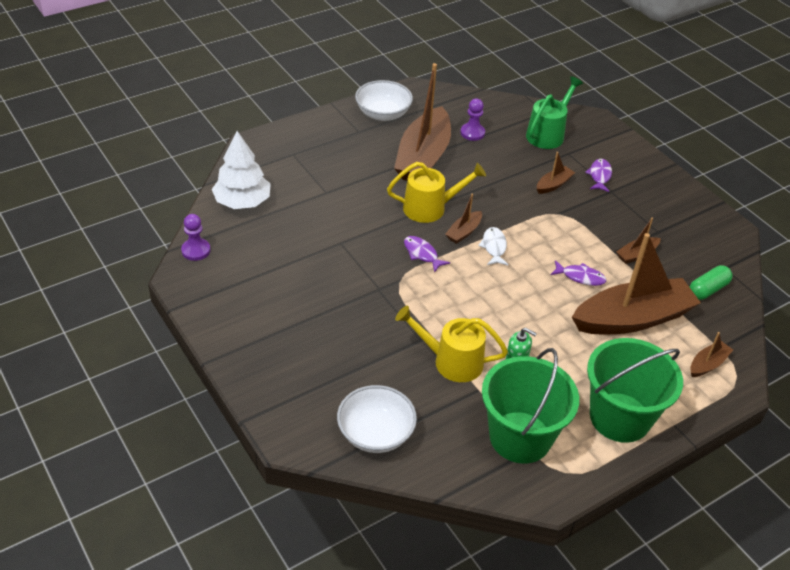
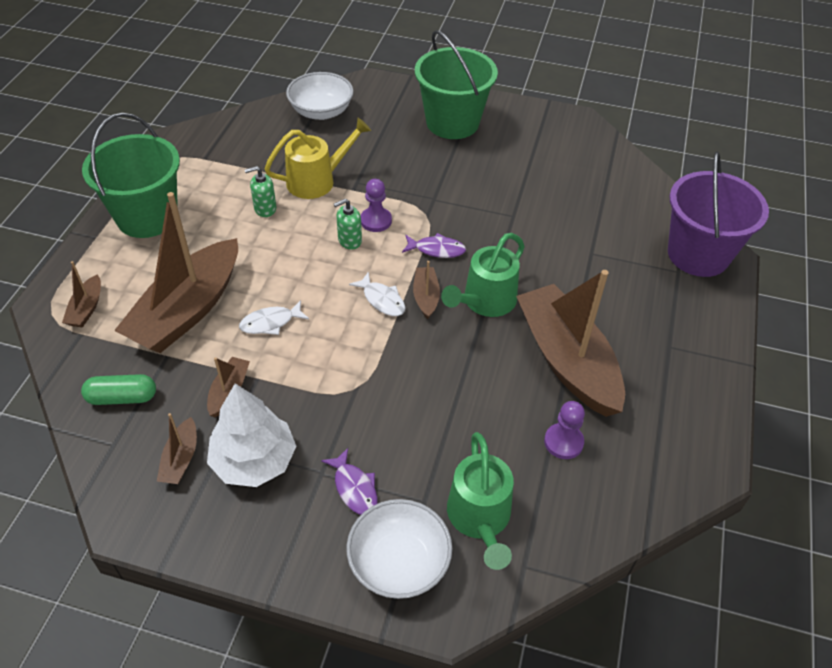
camera: 140 degrees right, 5 degrees up
purple pawn [181,214,210,261] -> purple pawn moved to [360,179,392,232]
white tree [212,131,271,209] -> white tree moved to [207,383,296,487]
white bowl [355,80,413,121] -> white bowl moved to [346,499,452,599]
yellow watering can [387,162,486,223] -> green watering can [441,233,525,317]
green bucket [482,348,579,463] -> green bucket moved to [415,30,498,139]
brown boat [537,152,575,194] -> brown boat moved to [157,413,197,484]
purple fish [550,260,607,286] -> white fish [239,300,309,335]
green capsule [690,265,733,300] -> green capsule turned 75 degrees clockwise [81,374,156,405]
none -> green soap dispenser [334,199,362,250]
none -> purple bucket [668,151,769,277]

